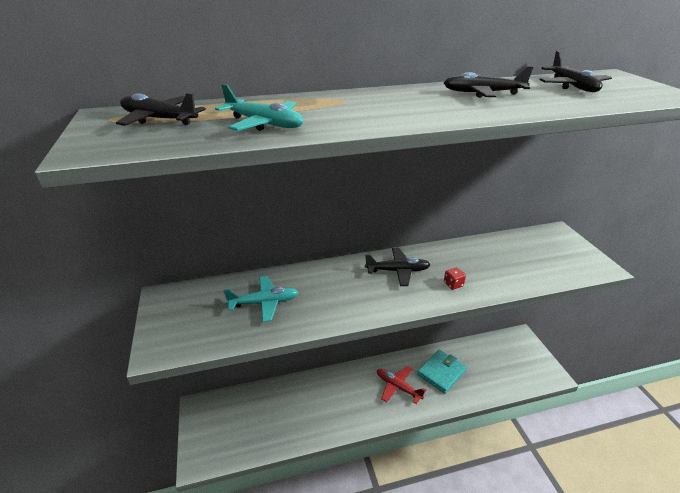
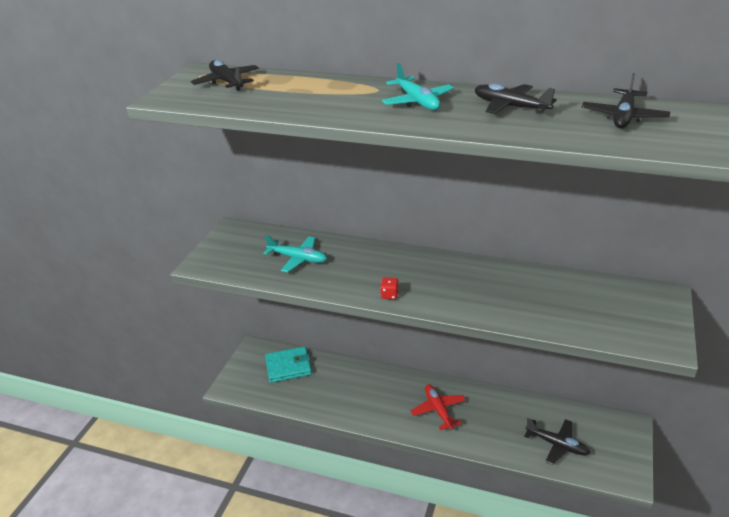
camera: 35 degrees right, 0 degrees up
turquoise plane [215,84,303,131] -> turquoise plane moved to [382,63,454,110]
black plane [365,248,431,286] -> black plane moved to [524,418,590,465]
turquoise wallet [417,350,467,394] -> turquoise wallet moved to [265,346,312,383]
red dice [444,267,466,290] -> red dice moved to [380,278,399,299]

